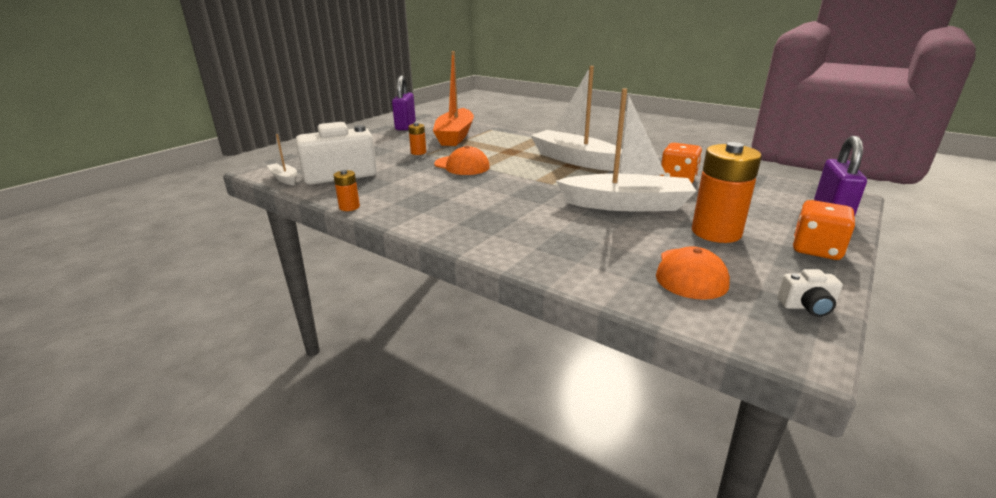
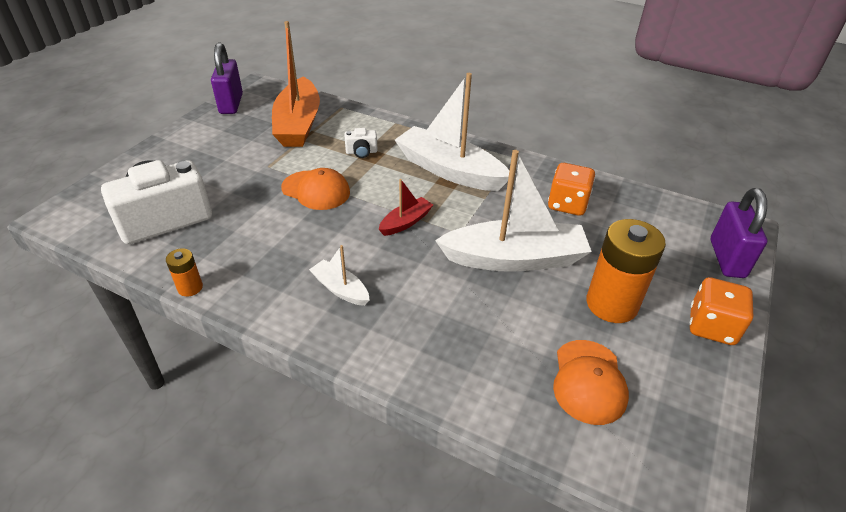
camera: 10 degrees left, 15 degrees up
white boat [267,134,297,185] -> white boat moved to [309,245,370,306]
orange battery [408,123,426,155] -> none
white camera [777,269,843,317] -> white camera moved to [344,128,377,158]
none -> red boat [379,179,433,236]

